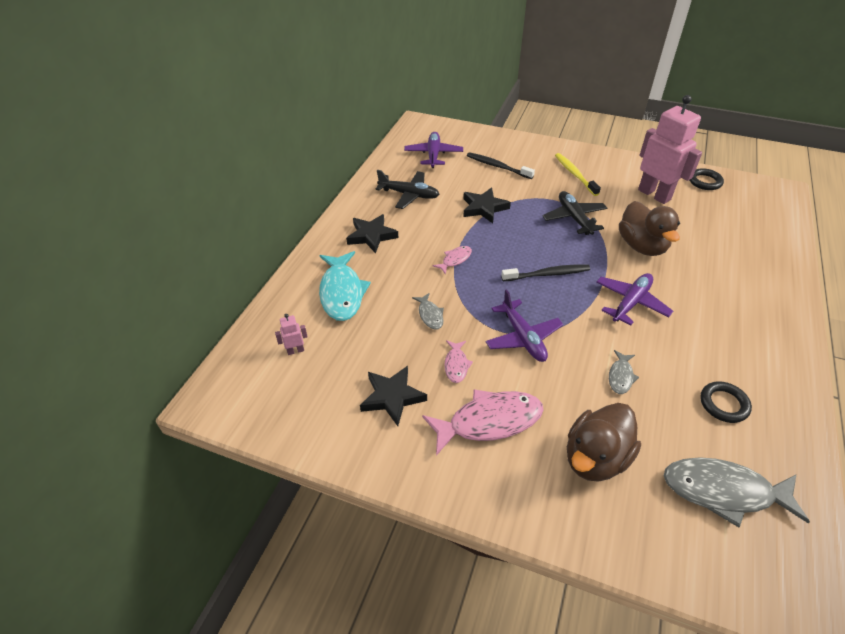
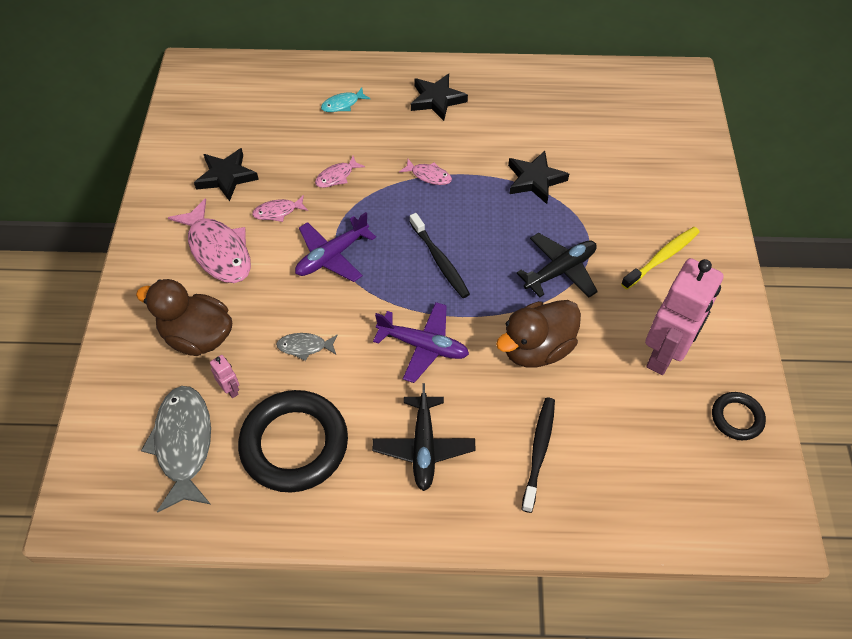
camera: 70 degrees right, 10 degrees up
pink robot [275,314,308,355] -> pink robot moved to [210,355,239,398]
turquoise fish [319,251,371,321] -> turquoise fish [321,87,370,112], size x0.49
black plane [375,170,440,209] -> black plane moved to [372,383,476,491]
purple plane [404,132,463,168] -> none
grey fish [412,293,444,330] -> pink fish [315,156,365,188]
black toothbrush [467,152,535,179] -> black toothbrush moved to [522,398,555,513]
black ring [700,381,752,423] -> black ring [238,390,348,493], size x2.03

